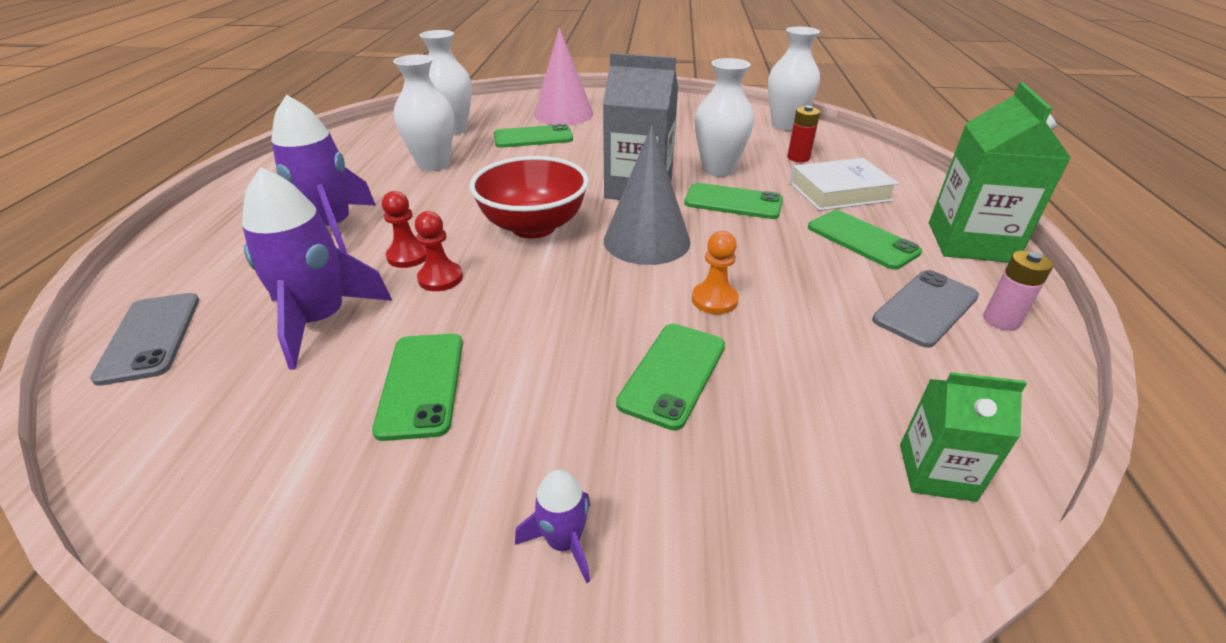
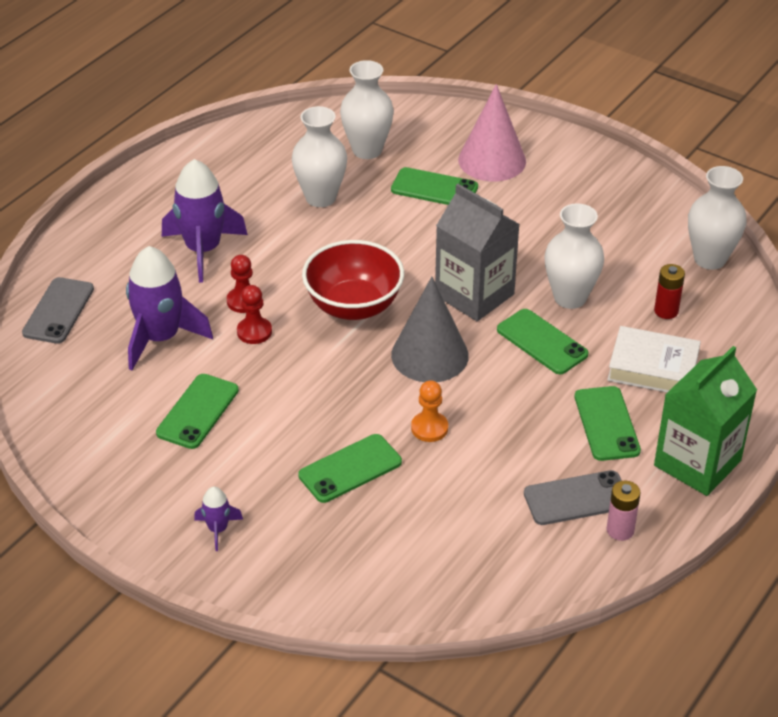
camera: 30 degrees right, 5 degrees up
green carton [900,372,1027,502] -> none

